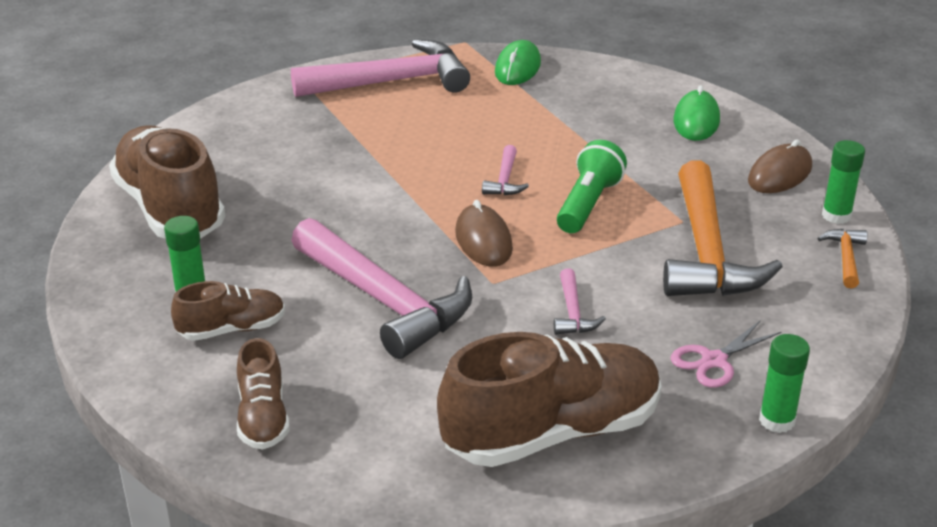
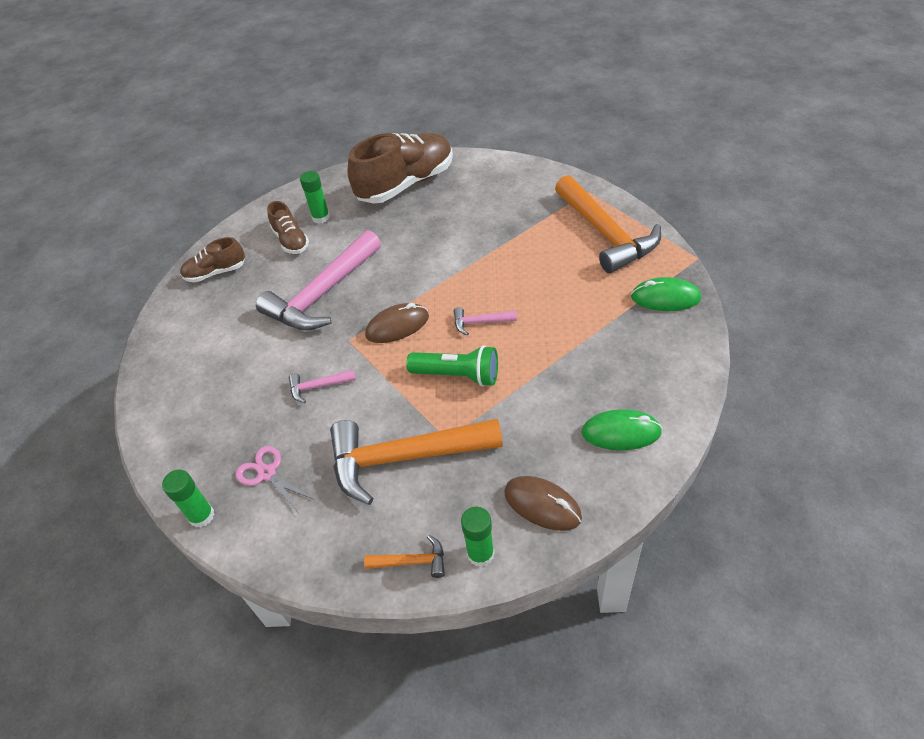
camera: 85 degrees right, 15 degrees up
pink hammer [291,39,470,97] -> orange hammer [555,175,661,273]
brown shoe [437,332,661,467] -> none

